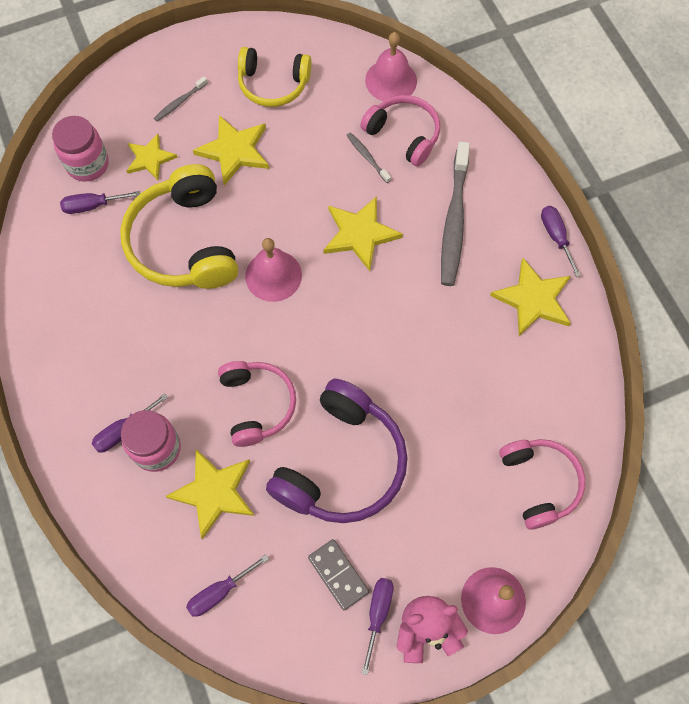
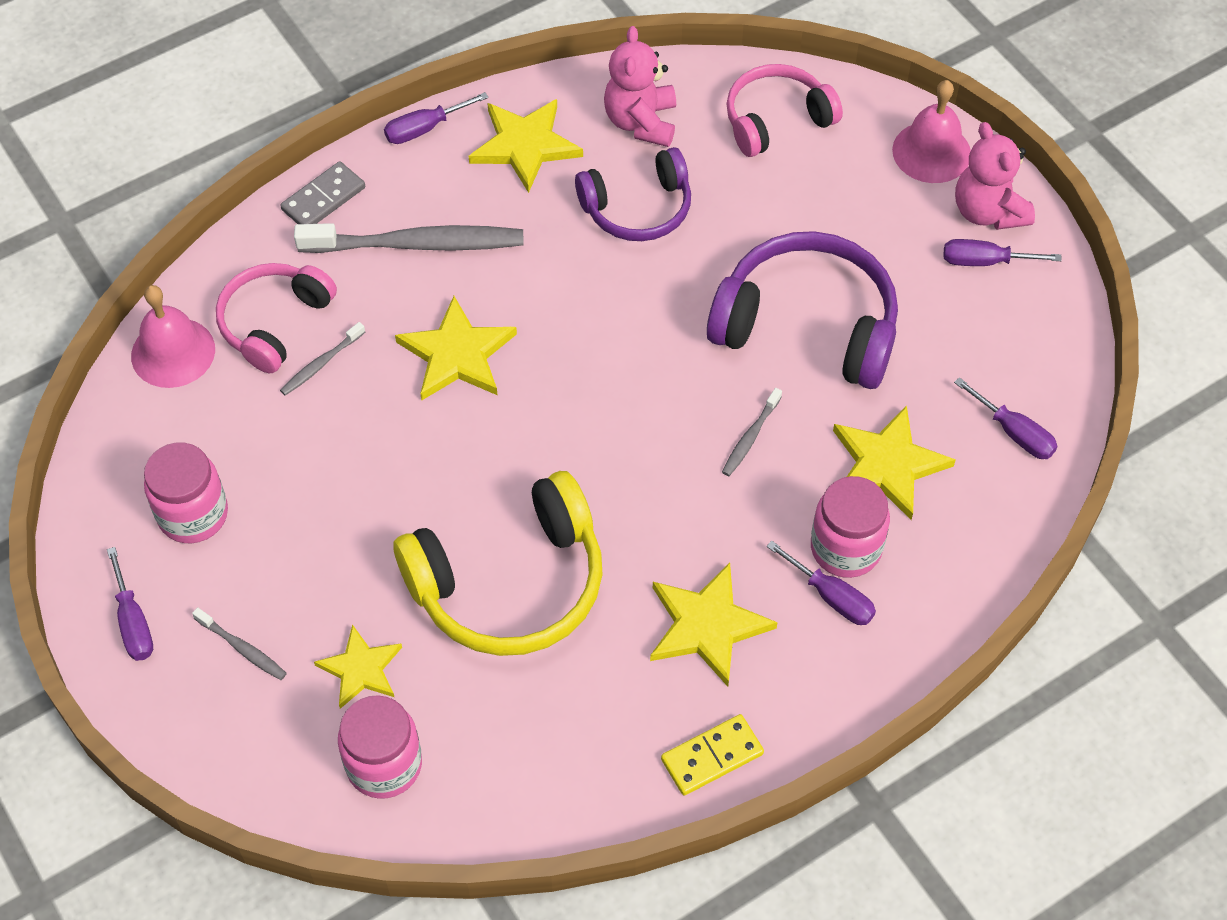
camera: 100 degrees left, 10 degrees down
purple screwdriver [60,191,140,214] -> purple screwdriver moved to [107,547,153,661]
yellow star [193,115,269,186] -> yellow star moved to [650,563,778,687]
pink headphones [218,361,296,447] -> grey toothbrush [722,388,782,476]
yellow headphones [238,47,312,107] -> pink jar [144,442,228,543]
pink bell [245,238,302,302] -> none
grey domino [308,539,369,610] -> grey domino moved to [280,161,365,224]
none -> purple headphones [575,147,691,241]
none -> pink teddy bear [604,26,676,147]
none -> yellow domino [661,714,764,795]

